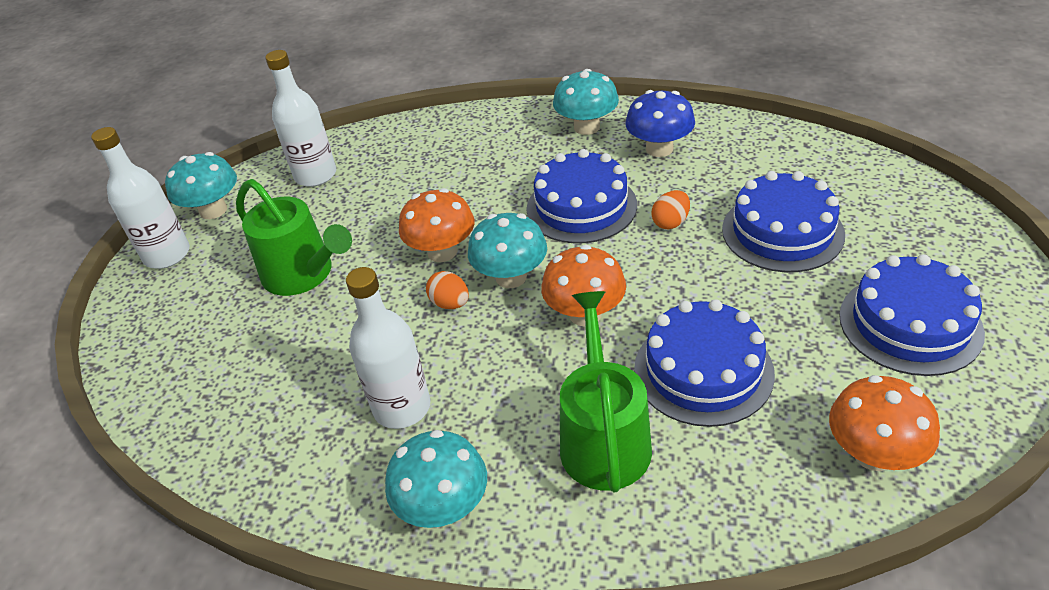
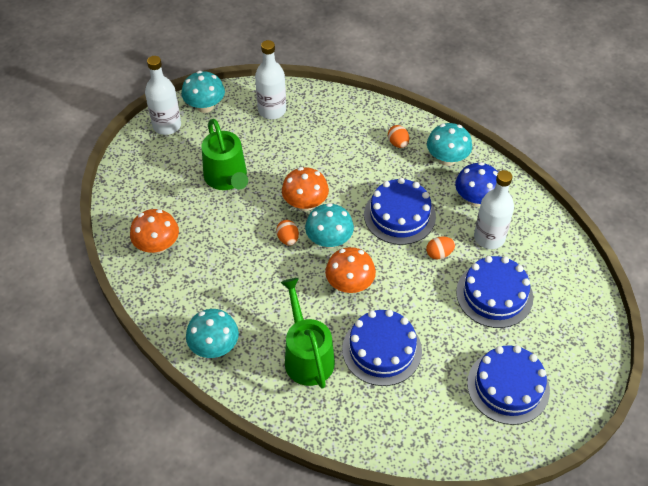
camera: 25 degrees right, 10 degrees up
white bottle [346,267,431,429] -> white bottle moved to [474,170,514,249]
green watering can [560,291,652,492] -> green watering can turned 45 degrees counterclockwise [280,278,335,389]
orange mushroom [829,375,940,471] -> orange mushroom moved to [130,209,179,254]
none -> orange egg [388,125,409,148]

